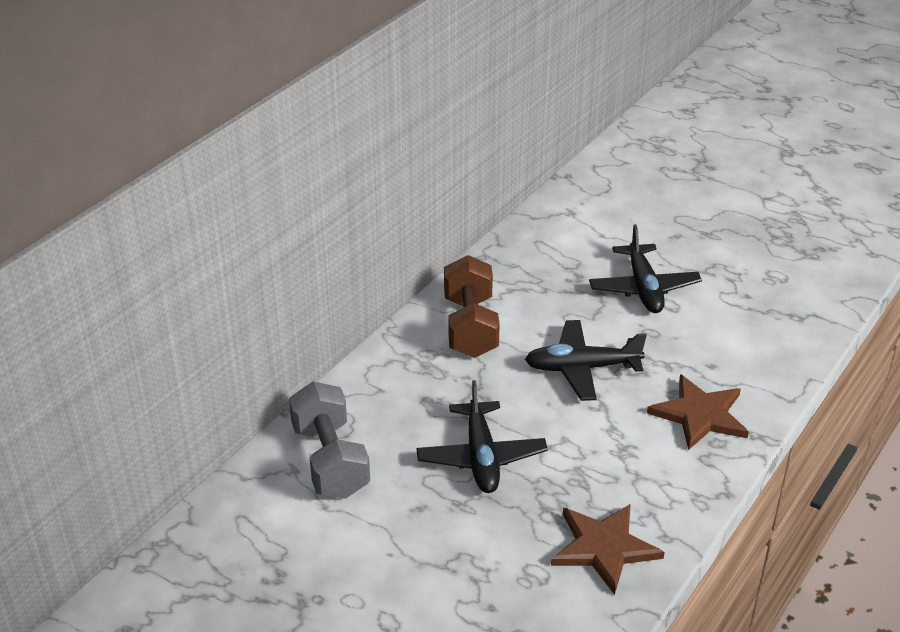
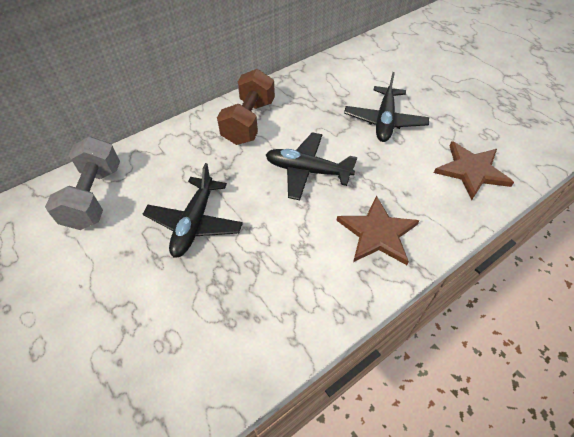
camera: 20 degrees right, 15 degrees up
brown star [551,504,665,595] -> brown star moved to [434,141,514,200]

